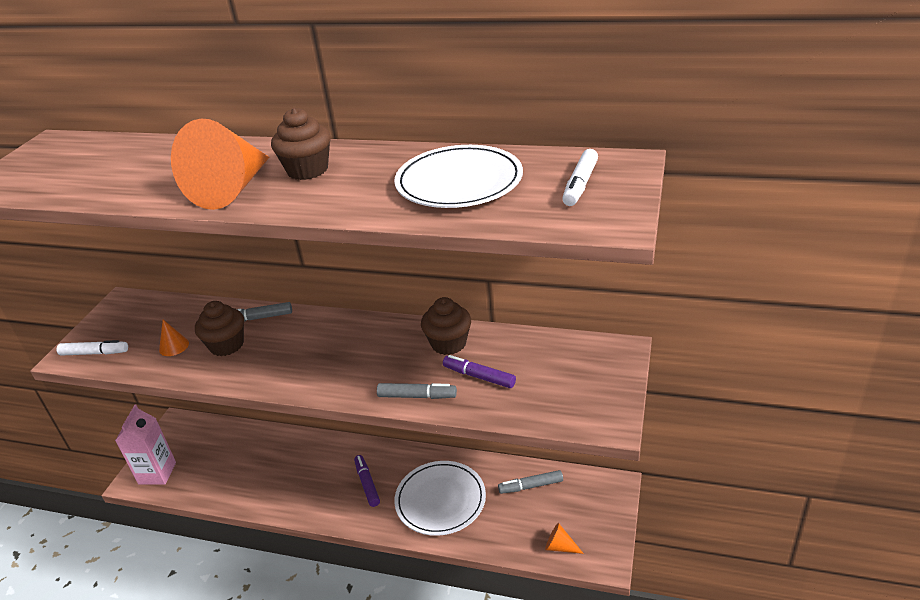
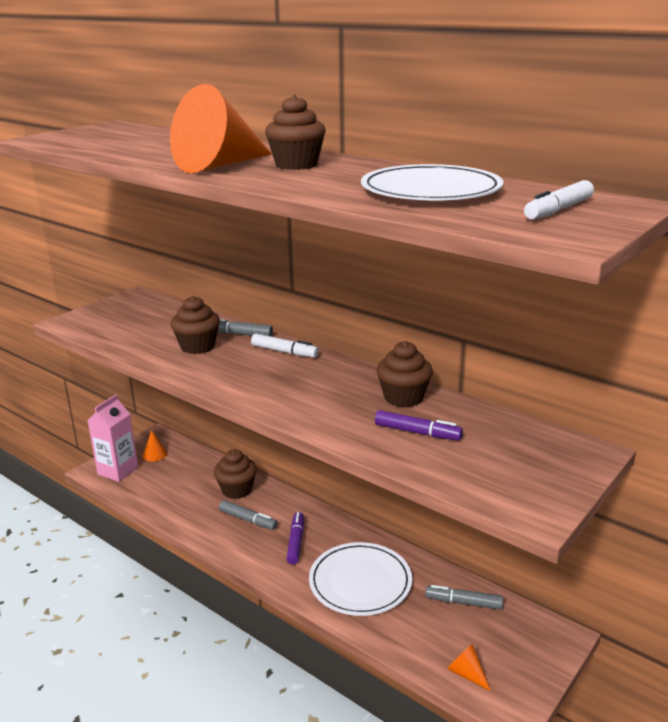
camera: 20 degrees right, 10 degrees down
white marker [57,340,128,356] -> white marker moved to [251,334,319,358]
orange cone [159,320,189,356] -> orange cone moved to [143,430,167,461]
grey marker [377,383,457,399] -> grey marker moved to [219,500,278,530]
purple marker [443,355,516,388] -> purple marker turned 150 degrees clockwise [375,410,463,441]
none -> brown cupcake [214,449,257,499]

